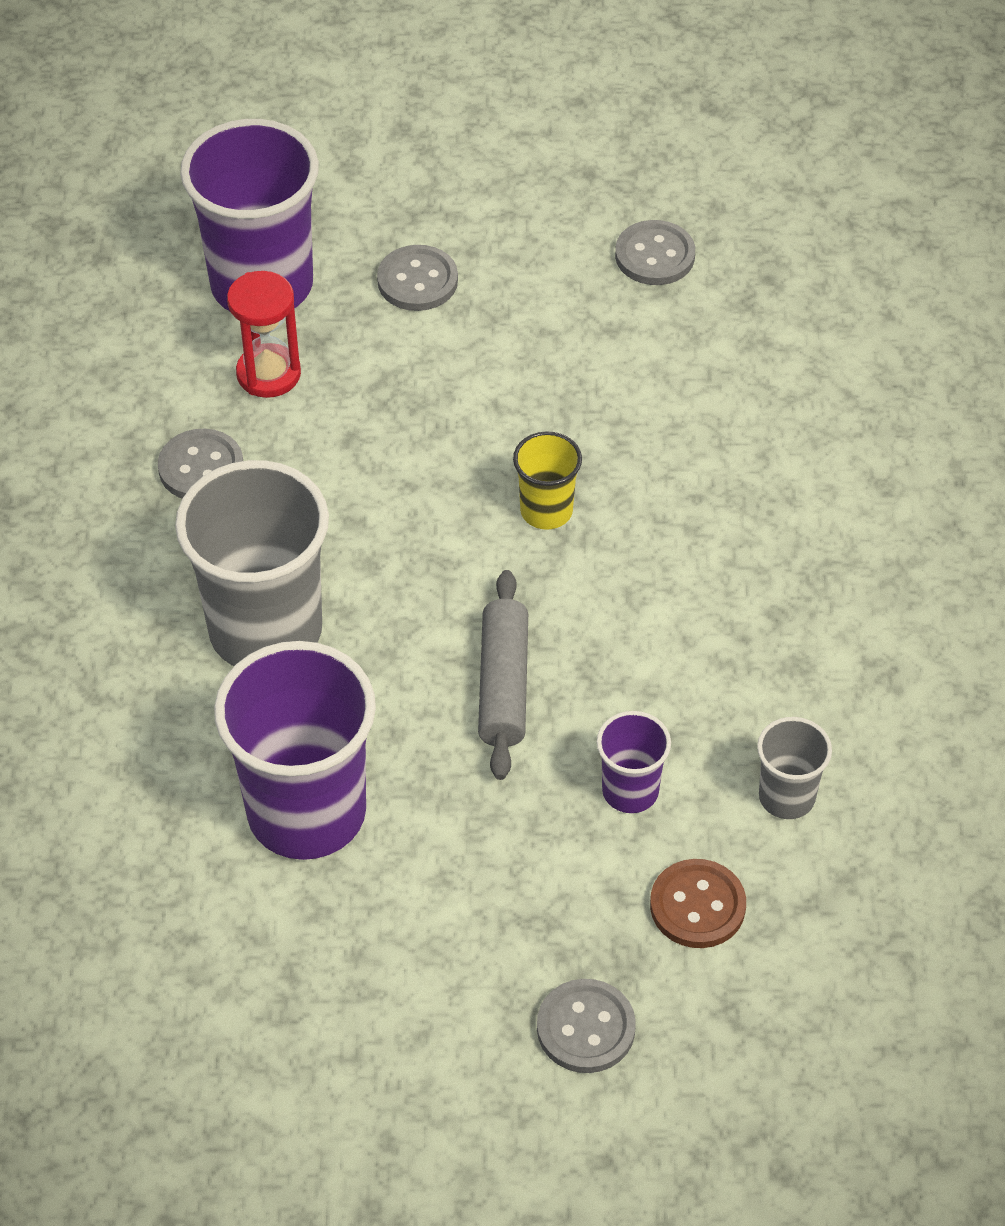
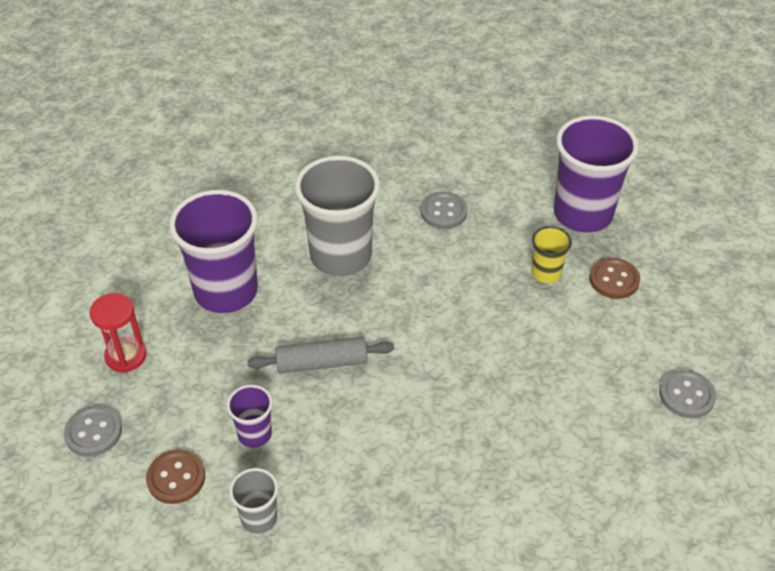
camera: 80 degrees right, 5 degrees down
red hourglass [227,271,301,398] -> red hourglass moved to [90,293,147,373]
grey button [377,245,458,311] -> brown button [589,258,640,299]
yellow cup [513,431,582,530] -> yellow cup moved to [531,226,572,283]

